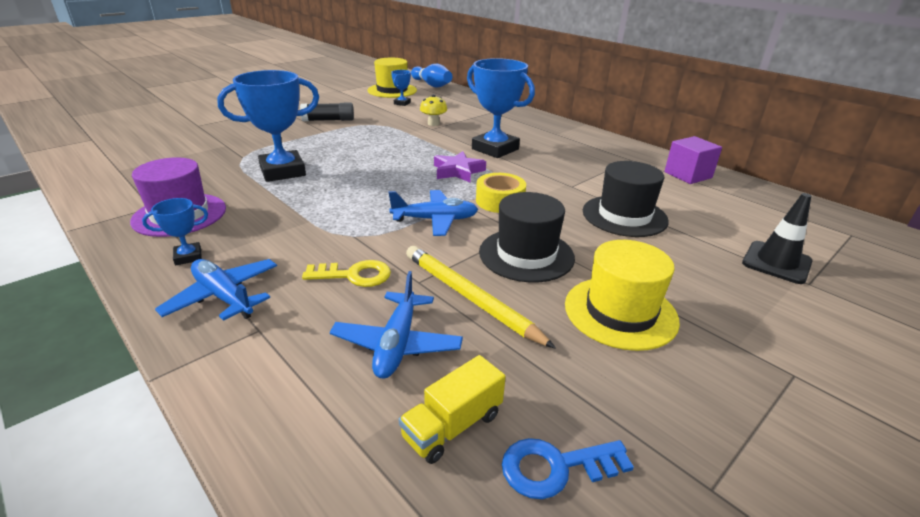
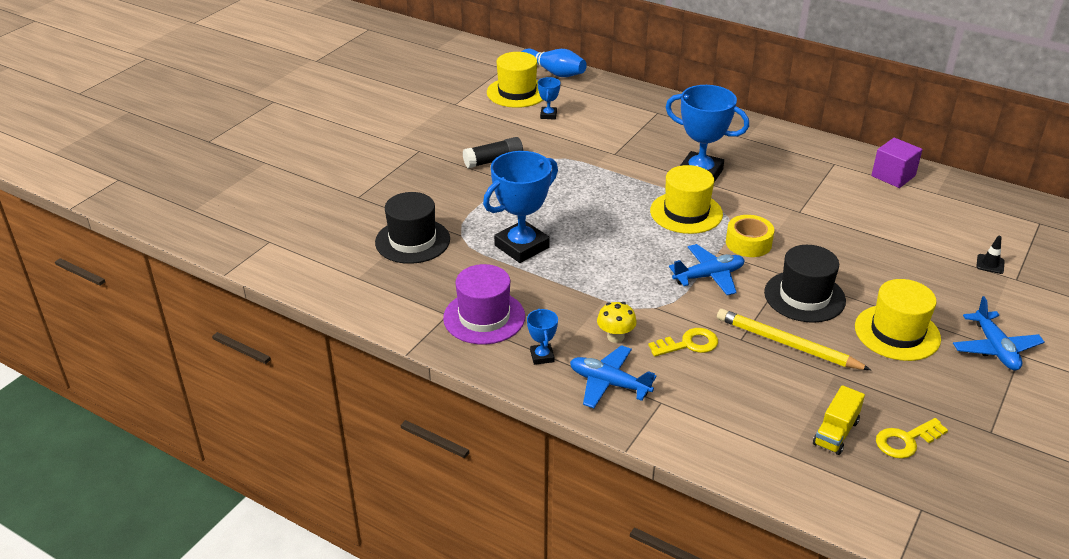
camera: 15 degrees left, 5 degrees up
blue trophy [142,198,208,265] -> blue trophy turned 60 degrees counterclockwise [527,309,558,365]
blue plane [330,271,463,379] -> blue plane moved to [953,296,1044,370]
yellow mushroom [420,94,447,126] -> yellow mushroom moved to [597,302,637,343]
purple star [434,151,486,182] -> yellow hat [650,165,723,234]
blue key [502,438,634,499] -> yellow key [876,418,948,459]
black hat [583,161,669,237] -> black hat moved to [375,192,450,264]
black traffic cone [742,193,812,284] -> black traffic cone [976,236,1005,274], size x0.57

